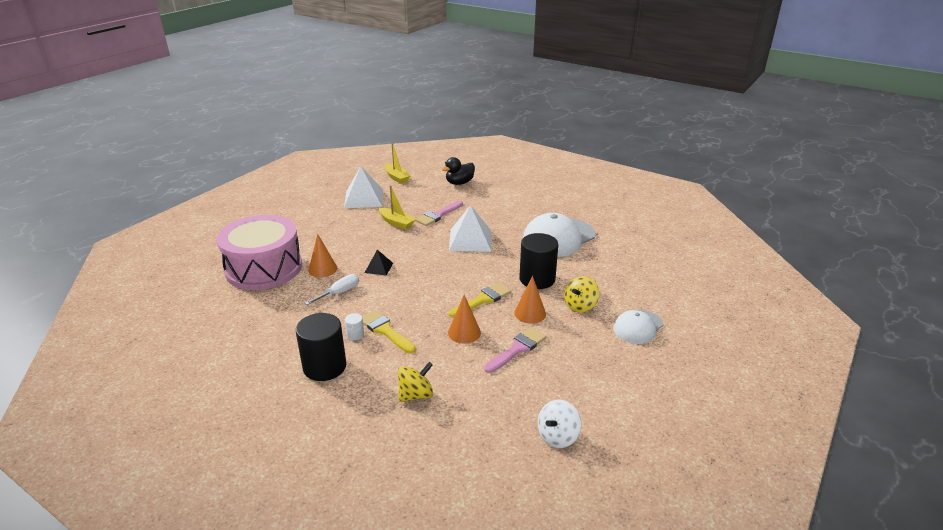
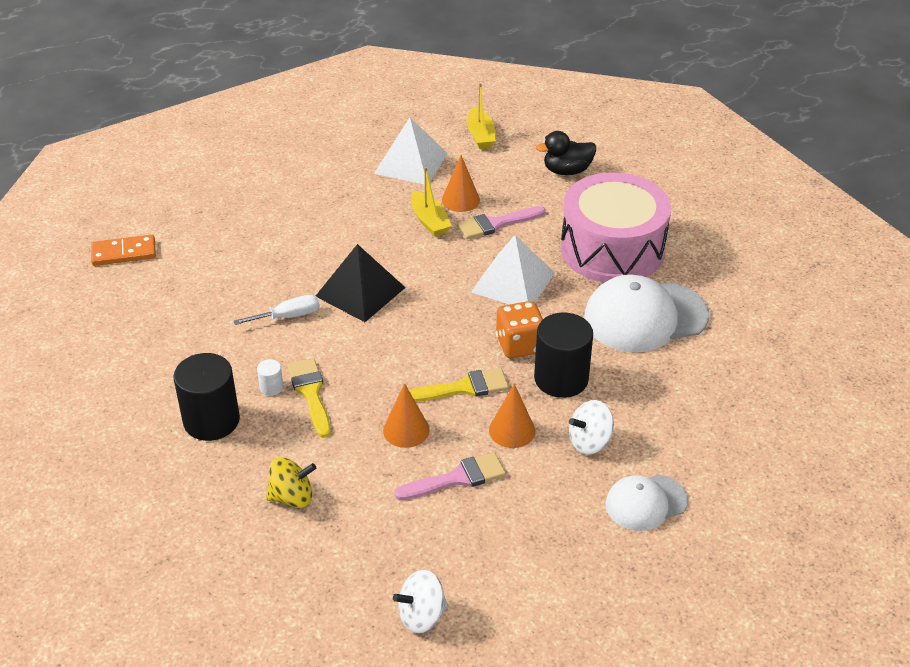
camera: 25 degrees right, 10 degrees up
pink drum [217,215,302,290] -> pink drum moved to [561,172,671,283]
orange cone [308,234,337,278] -> orange cone moved to [442,155,480,212]
black pyramid [365,250,393,275] -> black pyramid [316,244,406,322], size x1.95
yellow spinning top [564,276,599,313] -> white spinning top [569,400,614,455]
none -> orange domino [91,234,156,266]
none -> orange dice [496,301,543,358]

